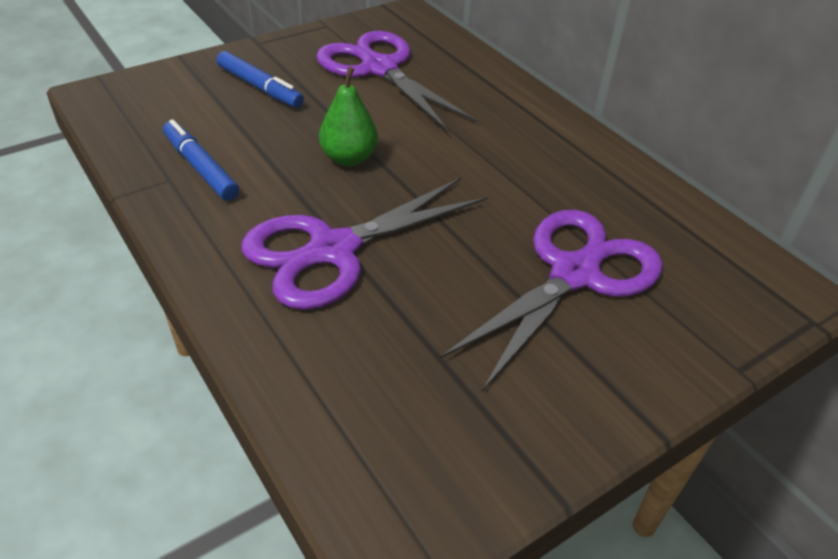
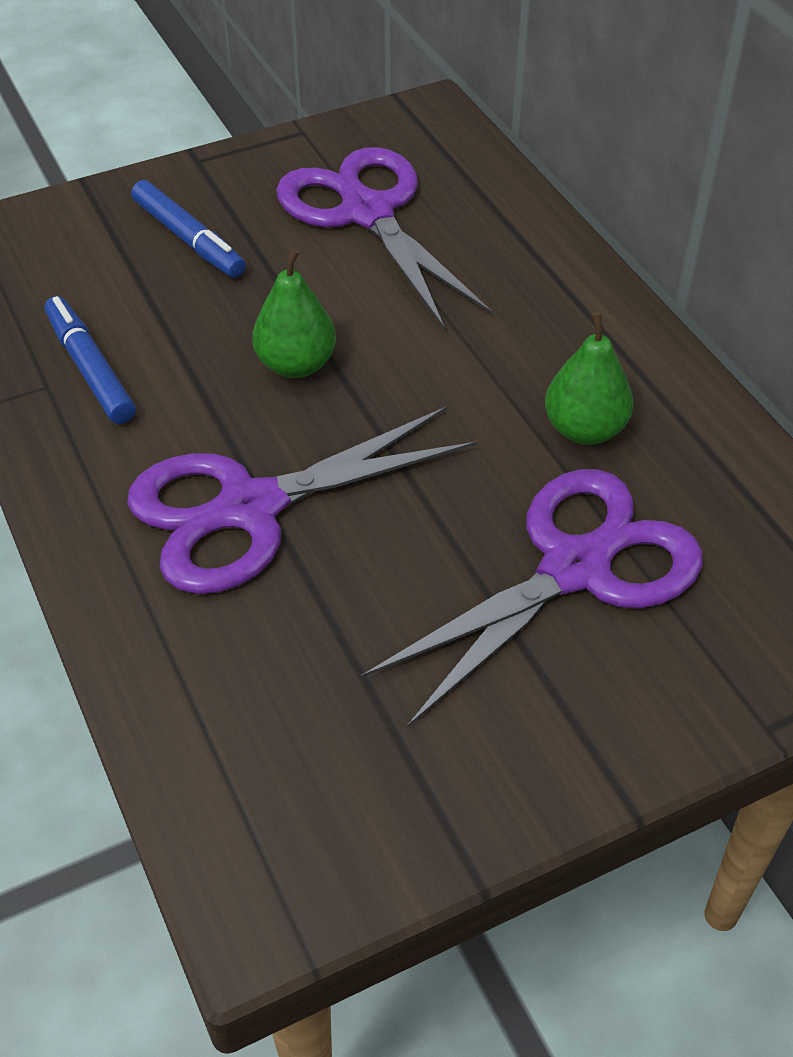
camera: 10 degrees right, 5 degrees up
none -> green pear [545,312,633,445]

